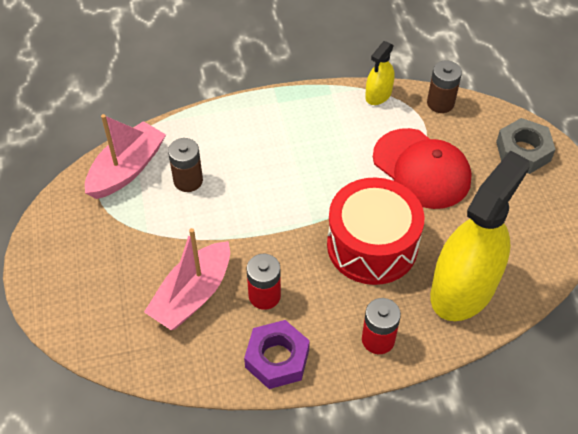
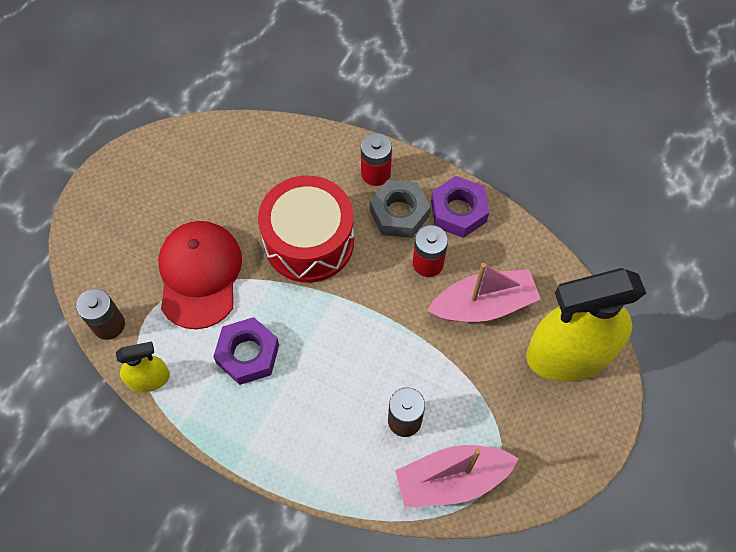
camera: 140 degrees left, 10 degrees up
yellow spray bottle [430,150,530,321] -> yellow spray bottle moved to [526,268,646,381]
grey nut [496,118,556,174] -> grey nut moved to [370,180,431,238]
none -> purple nut [213,317,279,385]

